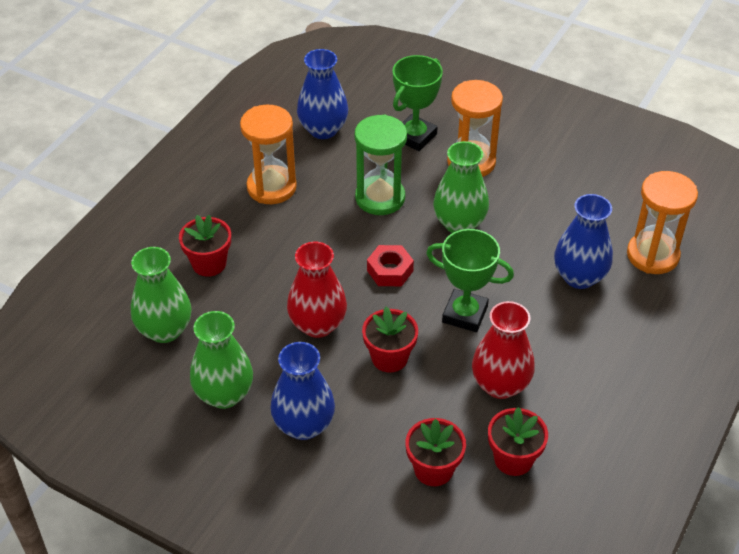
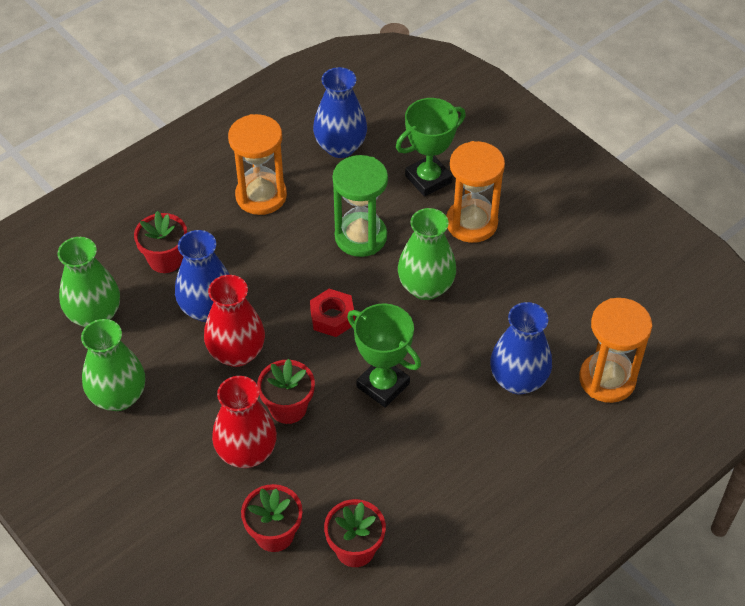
camera: 20 degrees right, 5 degrees up
blue vase [271,342,335,440] -> blue vase moved to [175,230,230,322]
red vase [472,301,535,399] -> red vase moved to [212,376,277,468]

